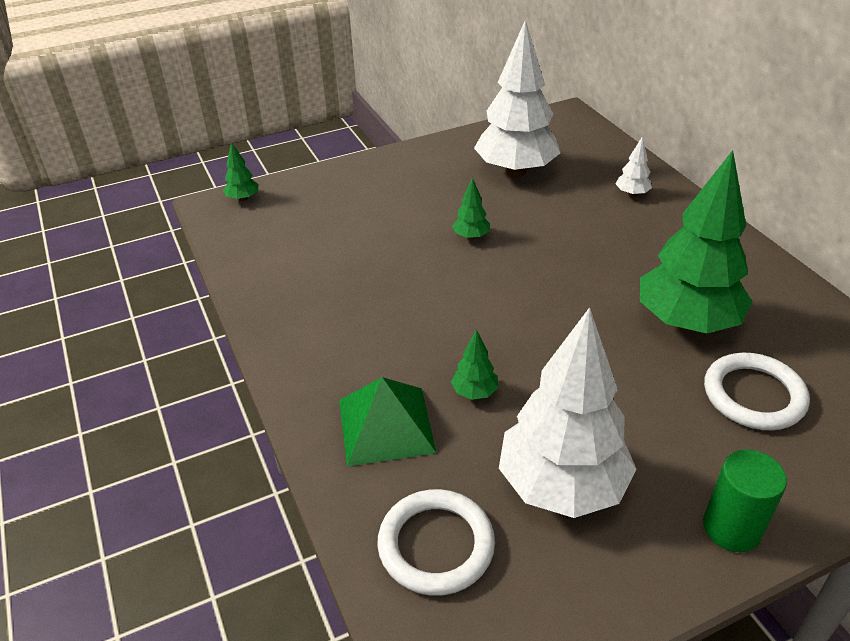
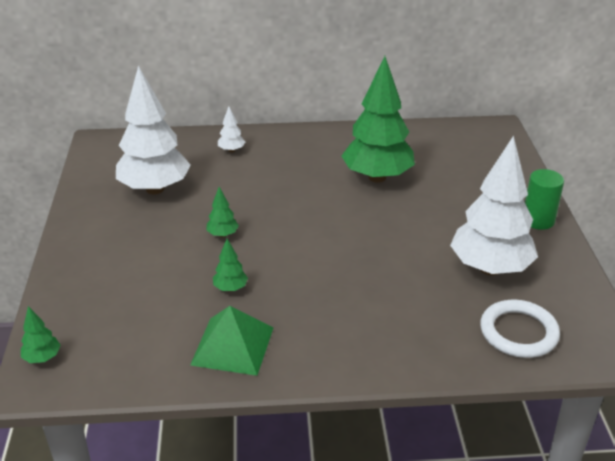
camera: 70 degrees left, 5 degrees down
green pyramid [339,377,436,466] -> green pyramid moved to [190,306,273,376]
green tree [451,330,498,400] -> green tree moved to [213,239,248,292]
white ring [704,353,810,430] -> none

